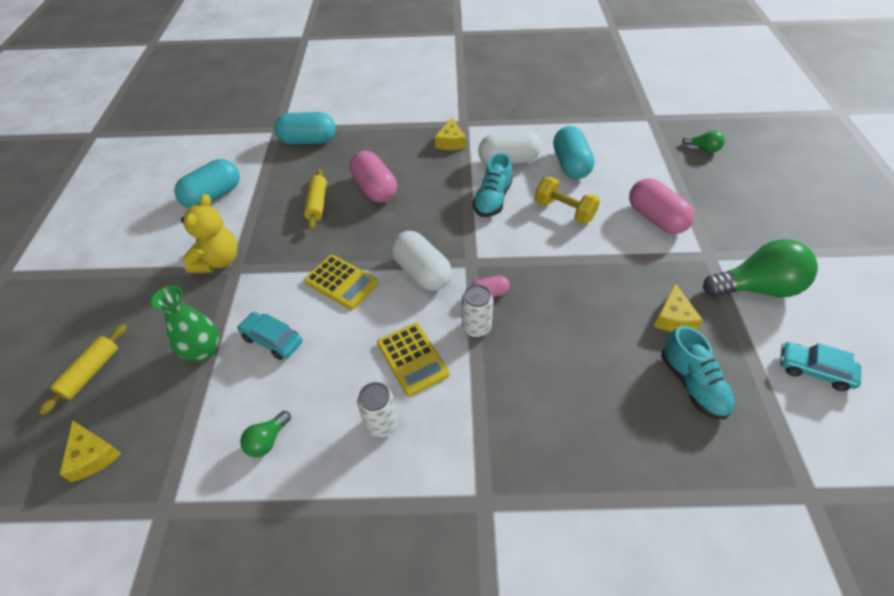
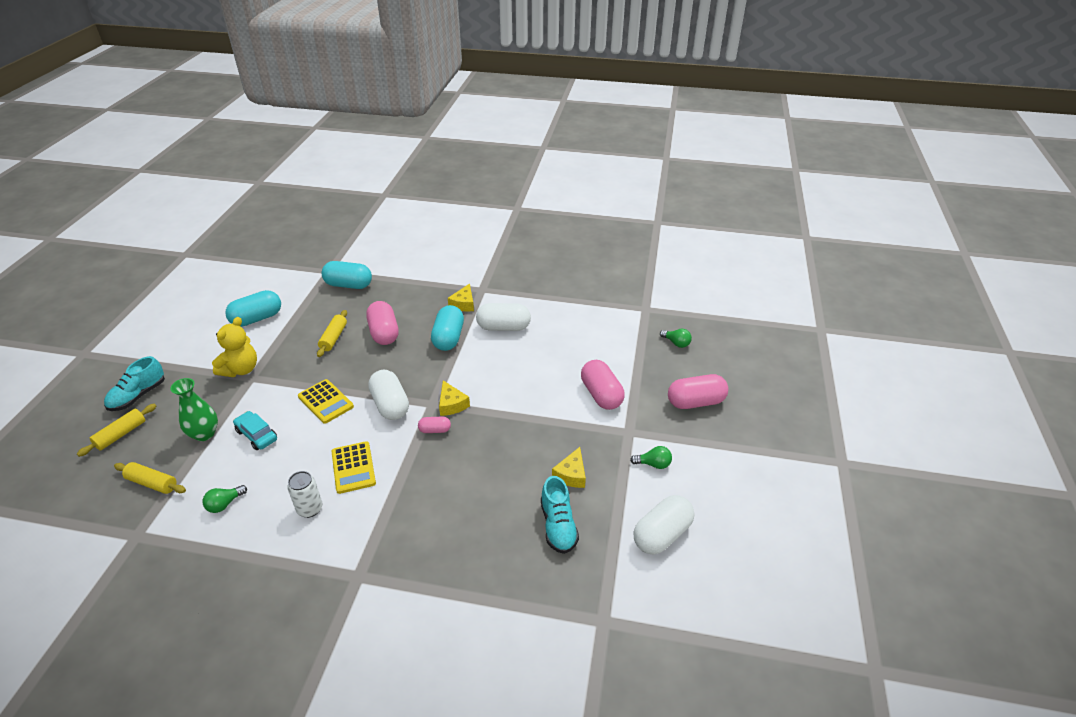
camera: 10 degrees right, 10 degrees down
yellow cheese [60,420,121,482] -> yellow cheese moved to [439,381,470,416]
white can [461,284,493,337] -> none
turquoise shoe [472,153,513,217] -> turquoise shoe moved to [104,356,165,411]
yellow dumbbell [535,177,600,224] -> none
turquoise capsule [553,126,595,179] -> turquoise capsule moved to [431,305,464,351]
green light bulb [703,239,818,297] -> green light bulb [630,446,672,469], size x0.47
turquoise car [780,342,861,391] -> white capsule [633,495,694,554]
none -> yellow rolling pin [114,462,186,494]
none -> pink capsule [668,374,728,409]

